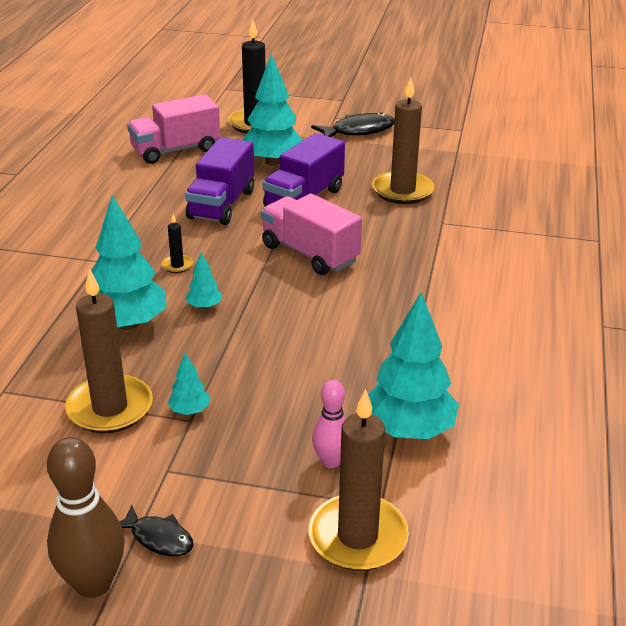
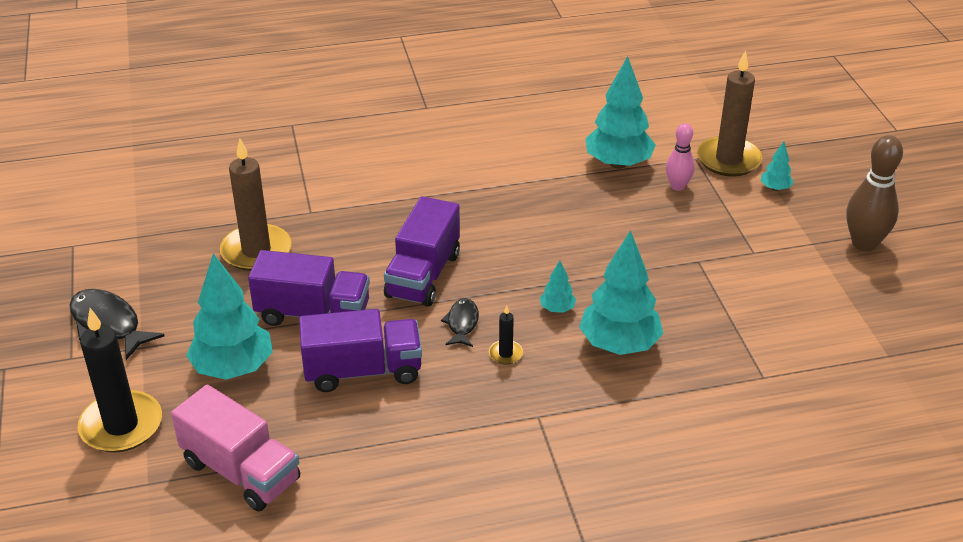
camera: 115 degrees left, 5 degrees up
brown candle [65,268,153,433] -> none
black fish [119,505,194,556] -> black fish moved to [441,298,479,347]
turquoise tree [168,353,210,415] -> turquoise tree moved to [761,142,794,191]
pink truck [261,194,362,275] -> purple truck [384,196,460,307]

